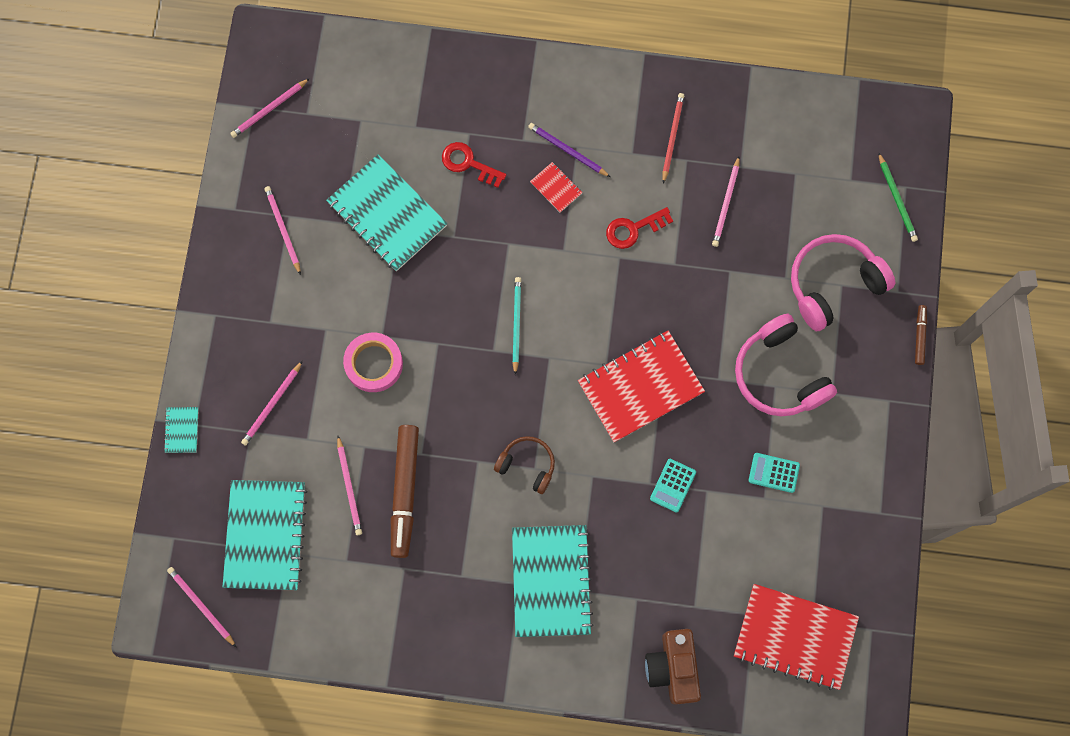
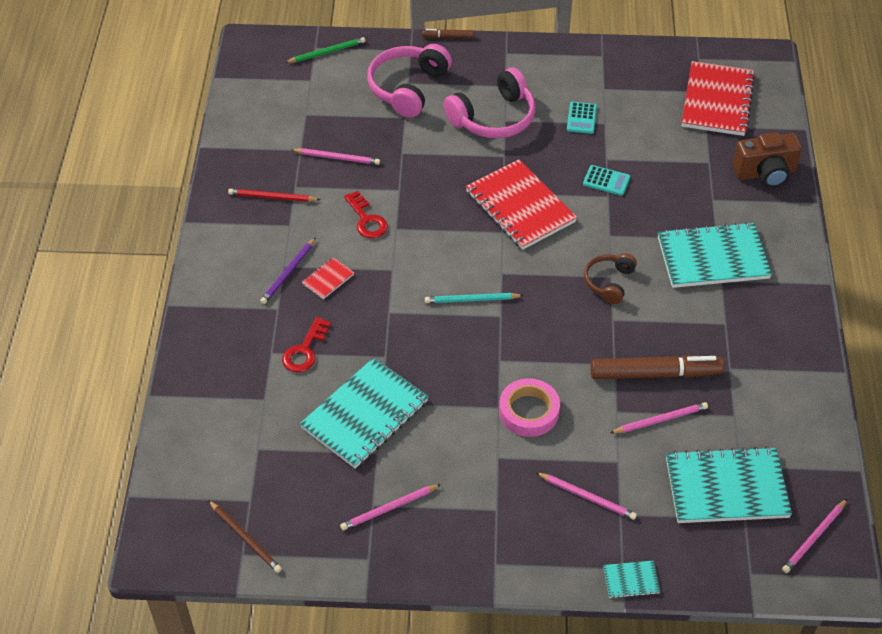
camera: 95 degrees left, 25 degrees down
pink pencil [230,78,310,138] -> brown pencil [208,500,282,573]
pink headphones [791,234,895,331] -> pink headphones turned 60 degrees clockwise [367,44,452,118]

